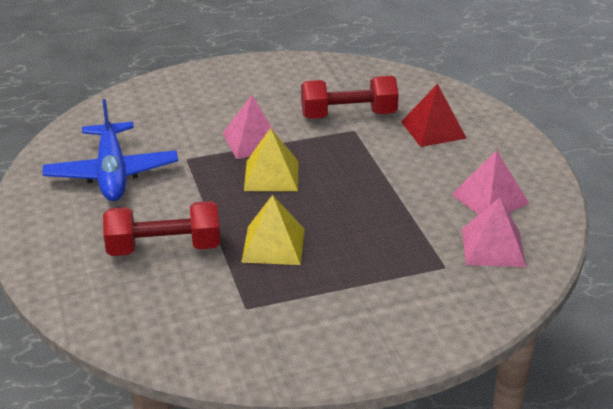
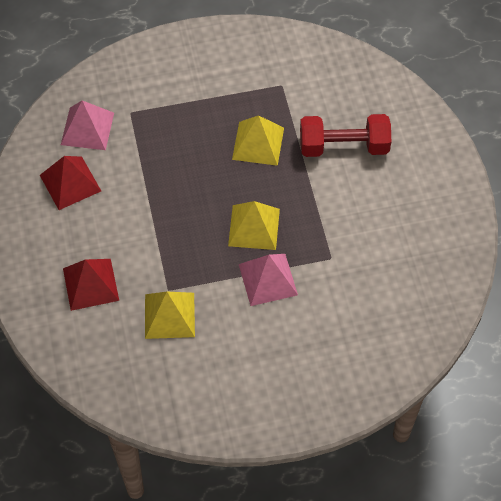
camera: 175 degrees left, 25 degrees up
blue plane [43,99,178,201] -> none
red dumbbell [301,76,399,119] -> yellow pyramid [145,292,195,339]
pink pyramid [451,150,530,215] -> red pyramid [40,156,101,210]

